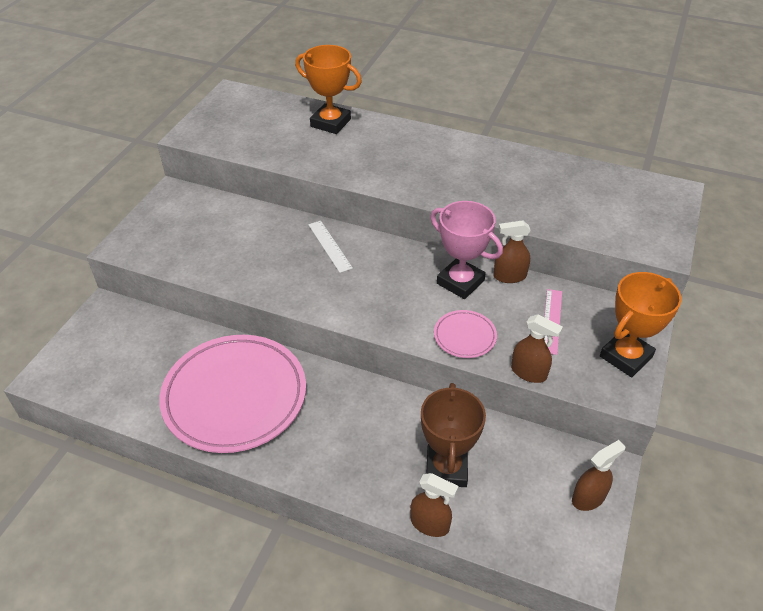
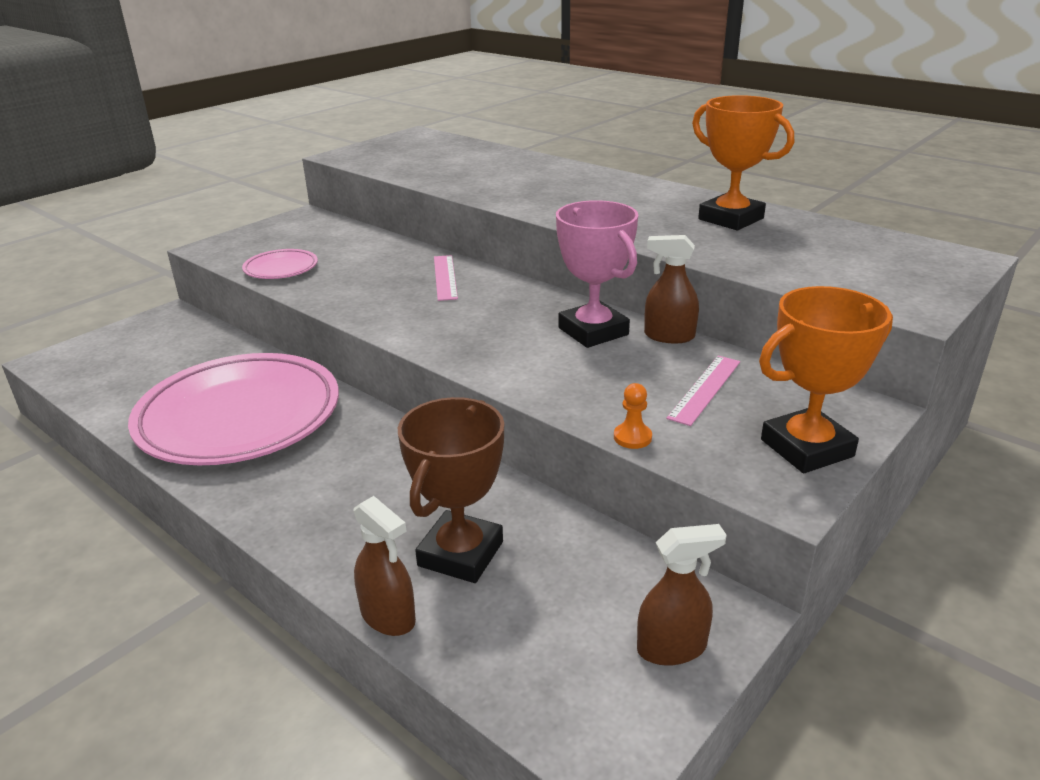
camera: 20 degrees right, 15 degrees down
orange trophy [295,45,362,134] -> orange trophy moved to [692,95,794,230]
white ruler [308,221,353,273] -> pink ruler [434,255,458,301]
pink plate [434,310,497,358] -> pink plate moved to [242,249,318,279]
brown spray bottle [511,314,563,383] -> orange pawn [614,383,652,449]

